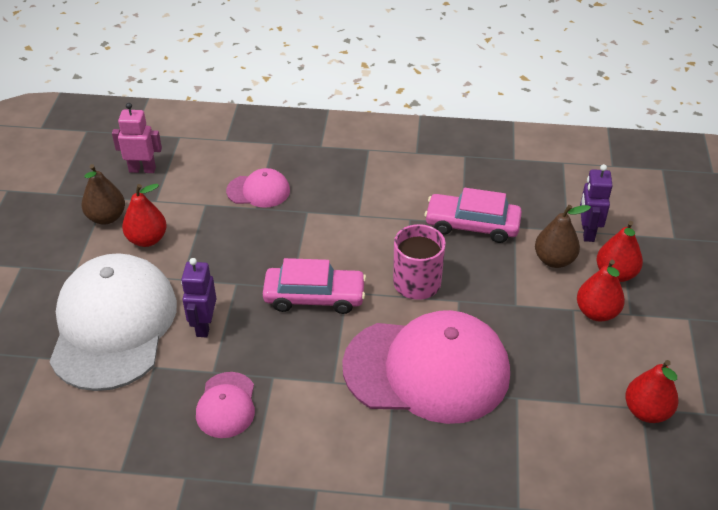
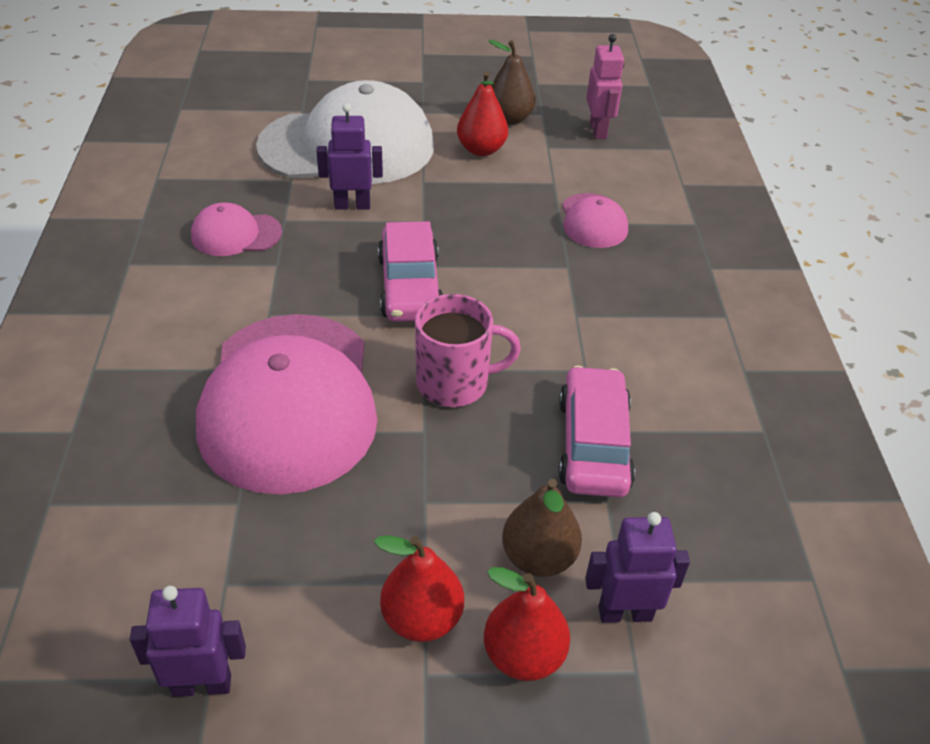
camera: 80 degrees right, 0 degrees up
red pear [625,360,679,423] -> purple robot [130,586,246,697]

